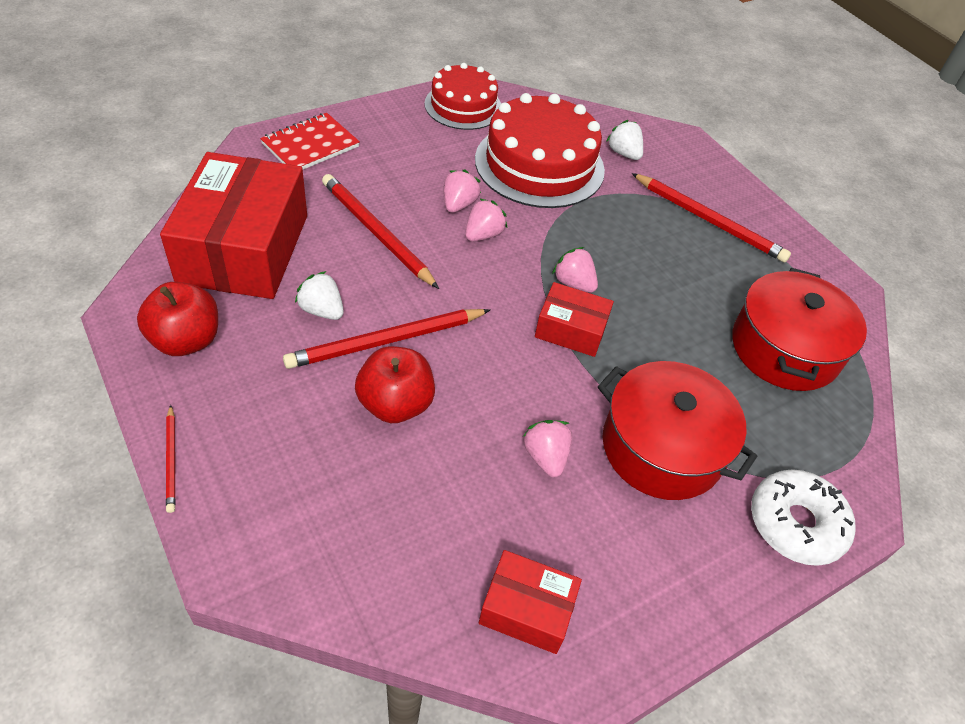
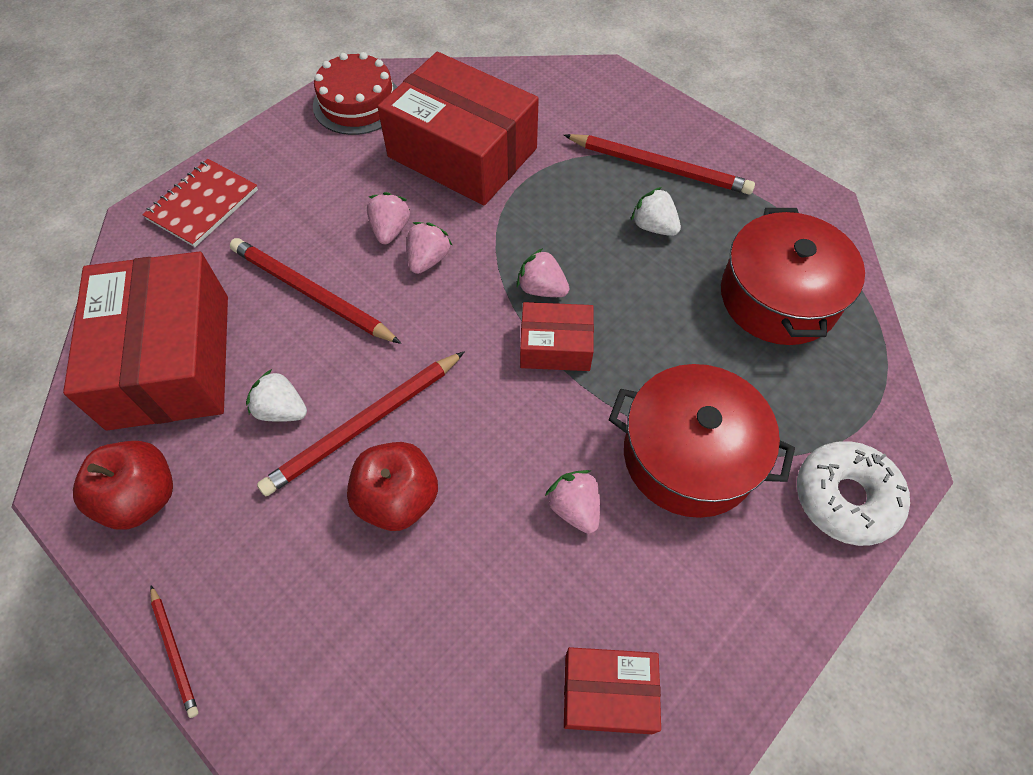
camera: 10 degrees left, 10 degrees up
red cake [475,93,605,208] -> red box [377,52,539,206]
white strawberry [606,120,643,160] -> white strawberry moved to [631,187,681,236]

